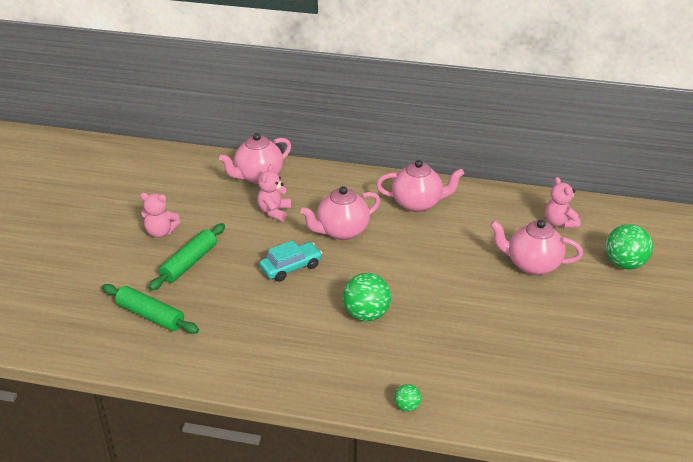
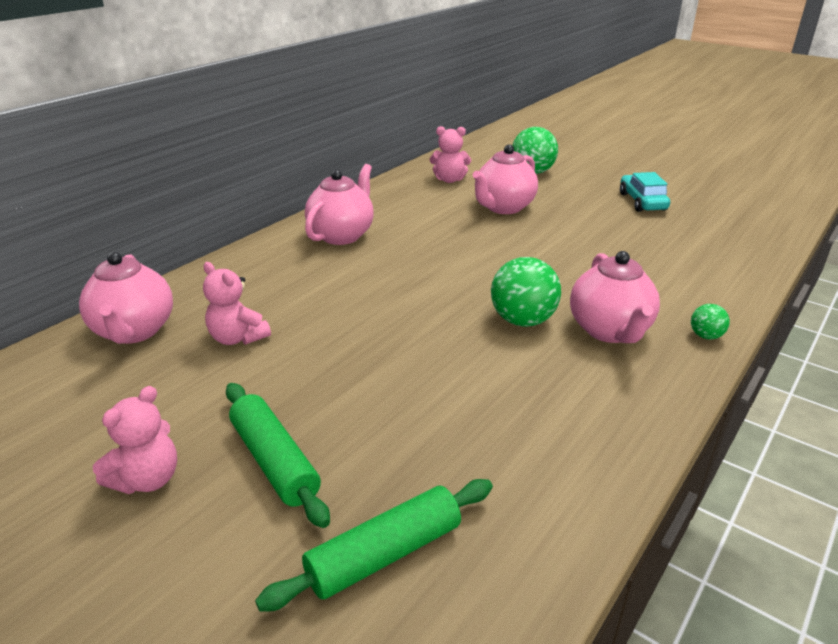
camera: 65 degrees left, 5 degrees down
turquoise car [259,240,323,282] -> turquoise car moved to [620,172,670,212]
pink teapot [300,186,380,240] -> pink teapot moved to [570,251,660,343]

